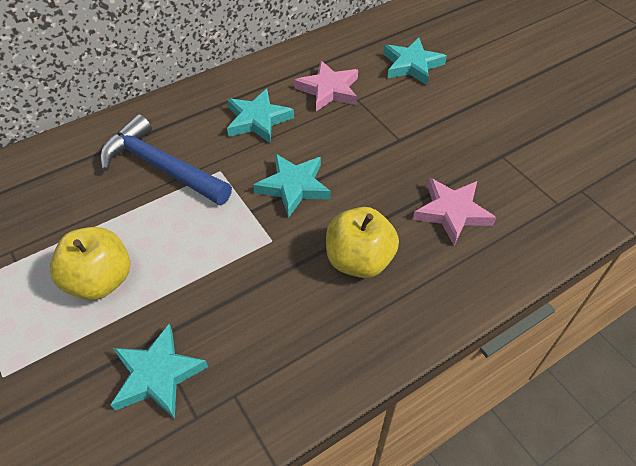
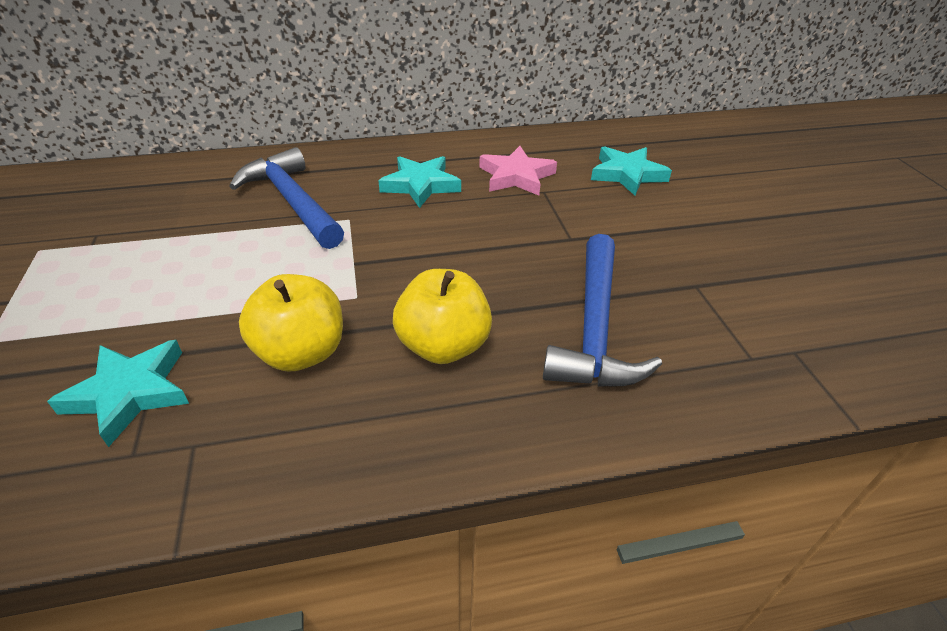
camera: 20 degrees right, 10 degrees down
yellow apple [50,227,130,300] -> yellow apple moved to [239,274,343,371]
turquoise star [253,154,331,218] -> none
pink star [413,178,496,245] -> blue hammer [543,234,662,387]

